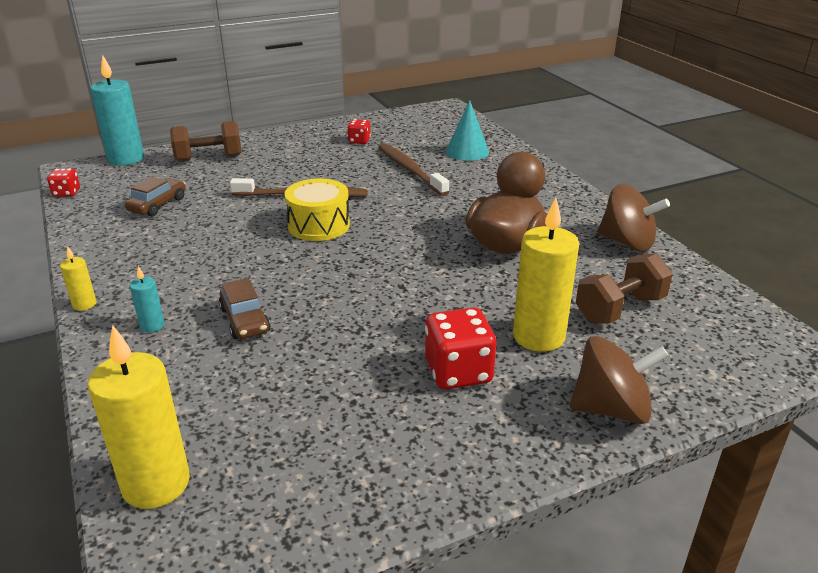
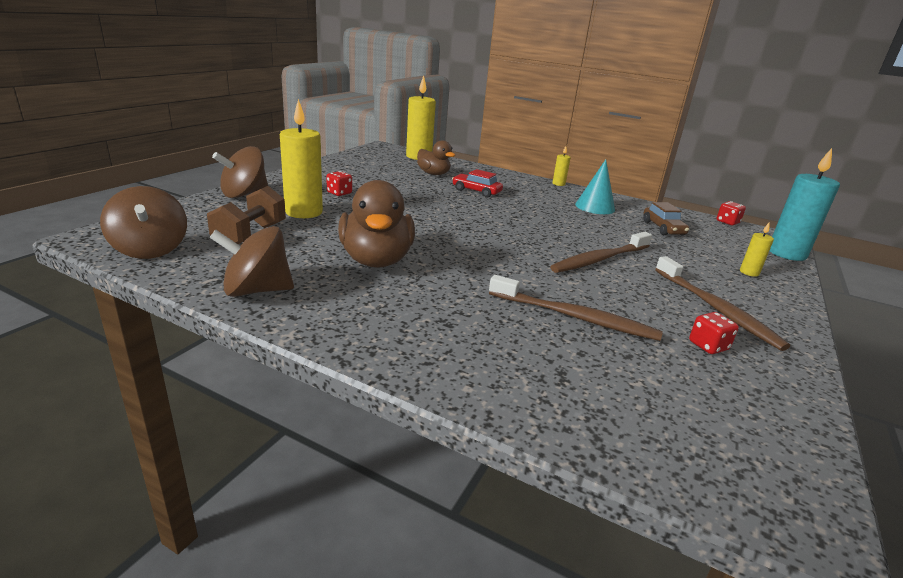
camera: 140 degrees right, 5 degrees down
turquoise candle [130,266,165,332] -> none
brown dumbbell [170,121,241,161] -> yellow candle [740,223,774,277]
brown car [219,278,270,339] -> red car [452,169,503,197]
yellow drum [285,179,350,241] -> none
red dice [425,308,496,389] -> red dice [326,171,352,196], size x0.56
turquoise cone [446,100,489,161] -> turquoise cone moved to [575,159,615,214]
none -> brown spinning top [100,186,187,259]
none -> brown duck [417,140,455,175]
none -> brown toothbrush [655,256,790,351]

